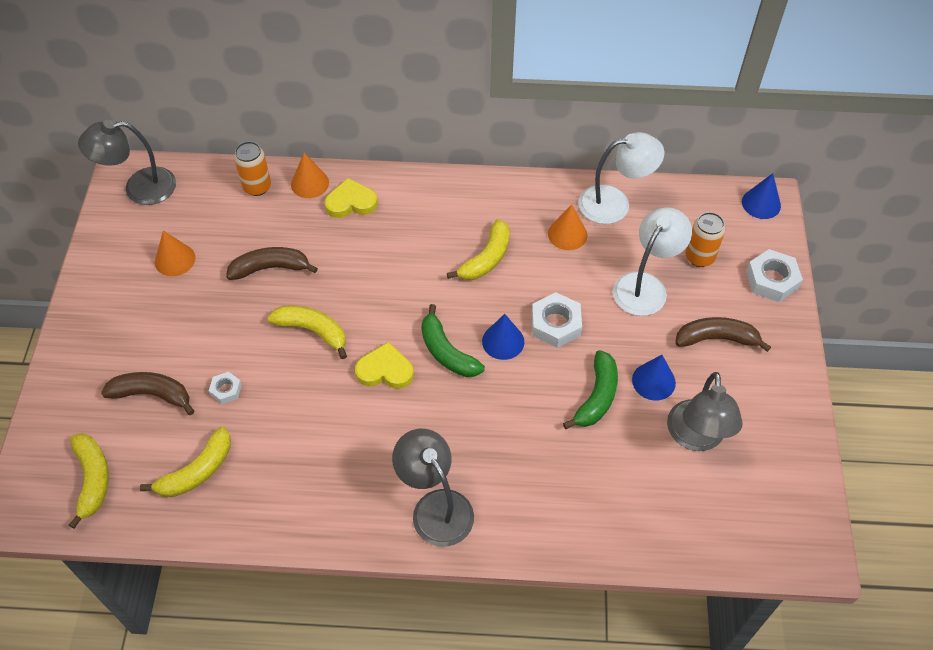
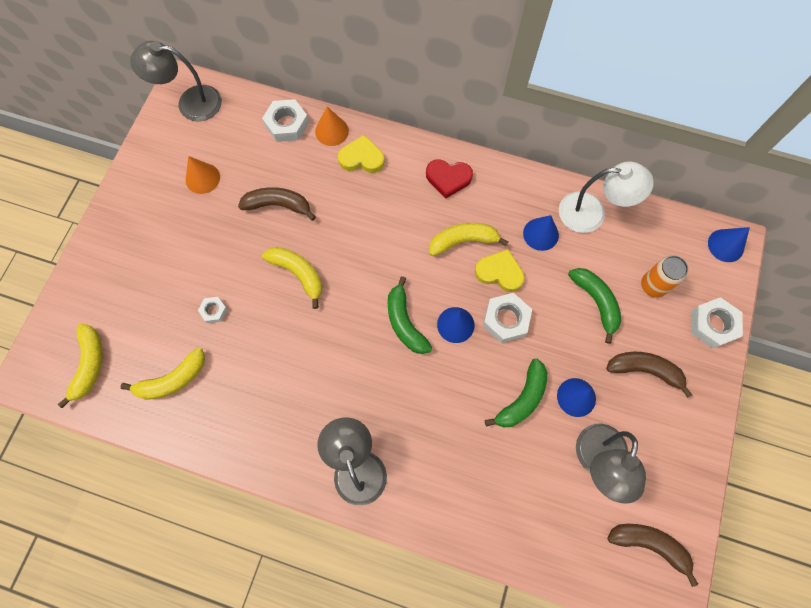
camera: 15 degrees right, 15 degrees up
brown banana [101,372,194,415] -> brown banana moved to [607,524,698,587]
orange can [234,141,271,196] -> white nut [262,99,309,142]
yellow heart [355,342,414,389] -> yellow heart moved to [475,249,525,292]
yellow banana [447,219,510,280] -> yellow banana turned 150 degrees counterclockwise [429,223,509,256]
orange cone [548,204,587,250] -> blue cone [523,215,559,251]
white lamp [613,207,692,316] -> green banana [568,268,622,344]
none -> red heart [426,159,473,198]

